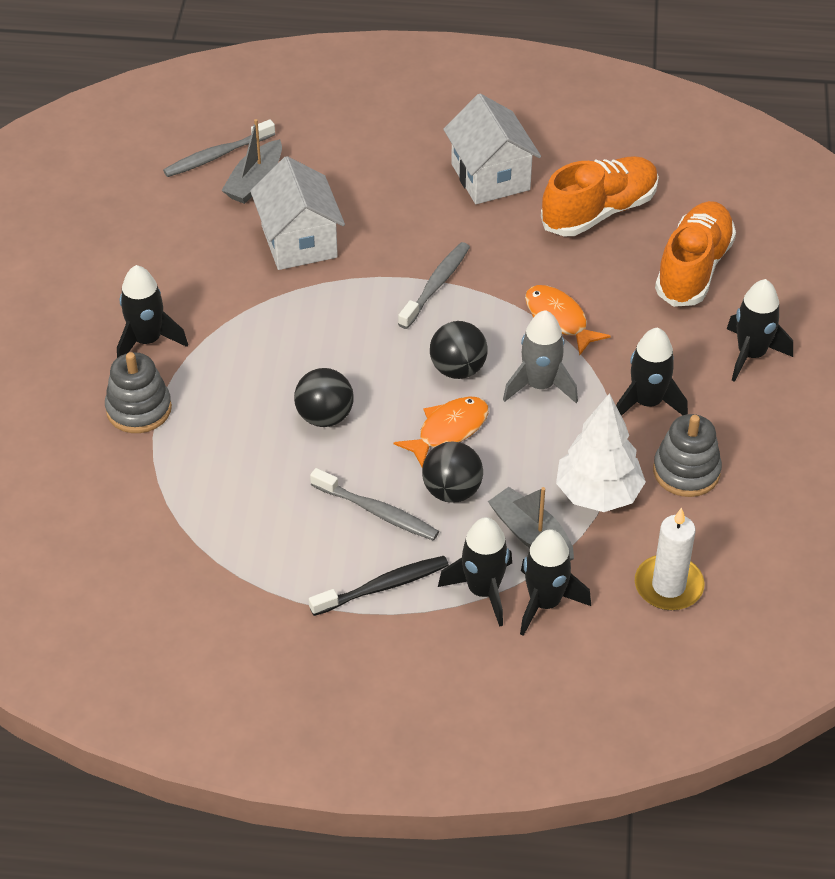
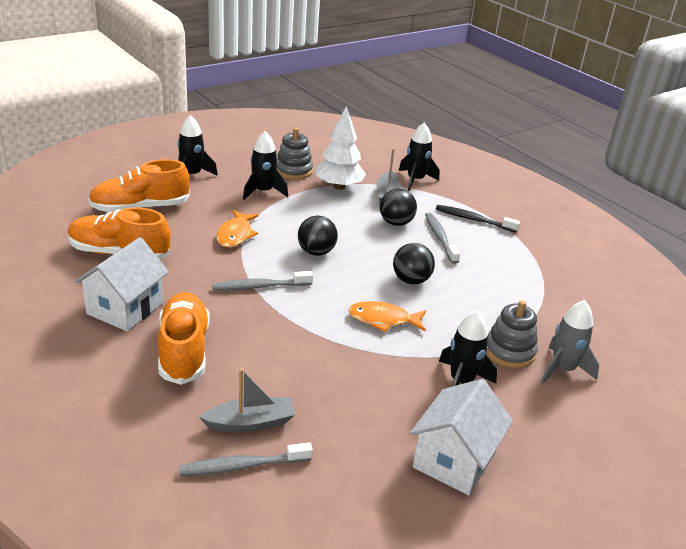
camera: 135 degrees left, 15 degrees down
grey toothbrush [163,119,275,177] -> grey toothbrush turned 150 degrees clockwise [179,442,313,476]
white house [250,156,345,270] -> white house moved to [410,379,513,495]
orange fish [394,396,489,468] -> orange fish moved to [348,301,426,332]
black rocket [438,517,512,627] -> none
grey rocket [503,310,578,403] -> grey rocket moved to [541,300,599,384]
white candle [635,508,704,610] -> none
none -> orange shoe [158,292,210,385]

